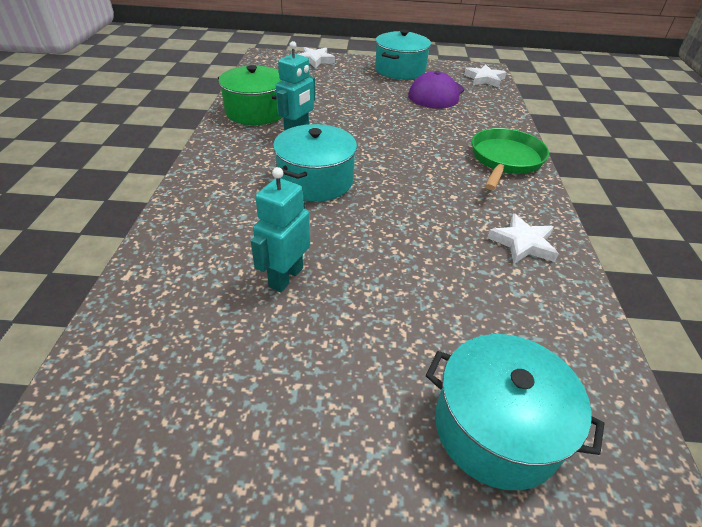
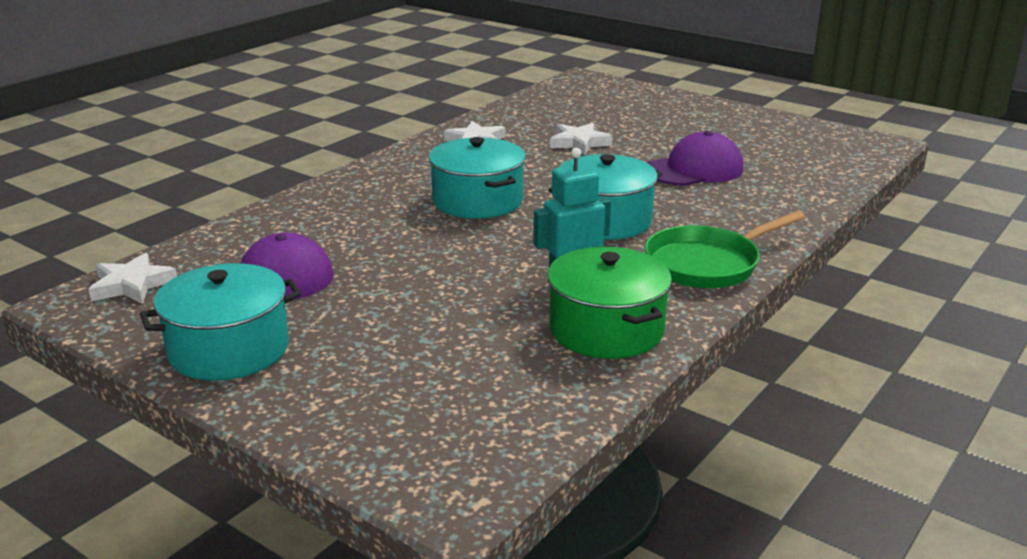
camera: 145 degrees left, 15 degrees down
turquoise robot [251,167,310,292] -> purple cap [647,131,743,186]
white star [298,47,335,68] -> white star moved to [550,123,613,155]
turquoise pot [426,334,604,490] -> turquoise pot moved to [429,137,526,219]
green pan [472,128,549,190] -> green pan moved to [645,211,805,289]

